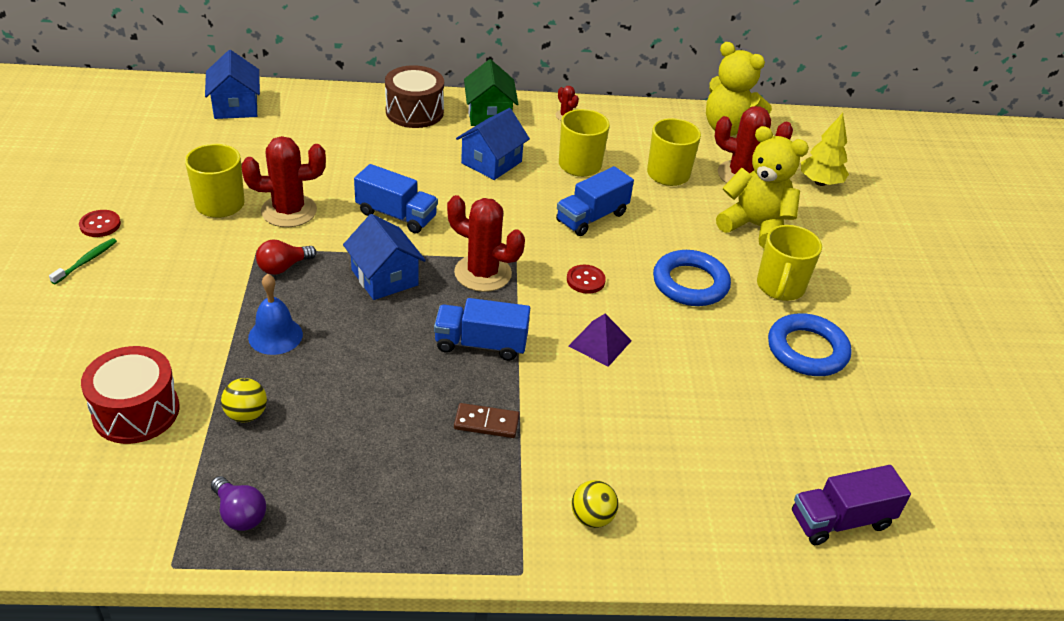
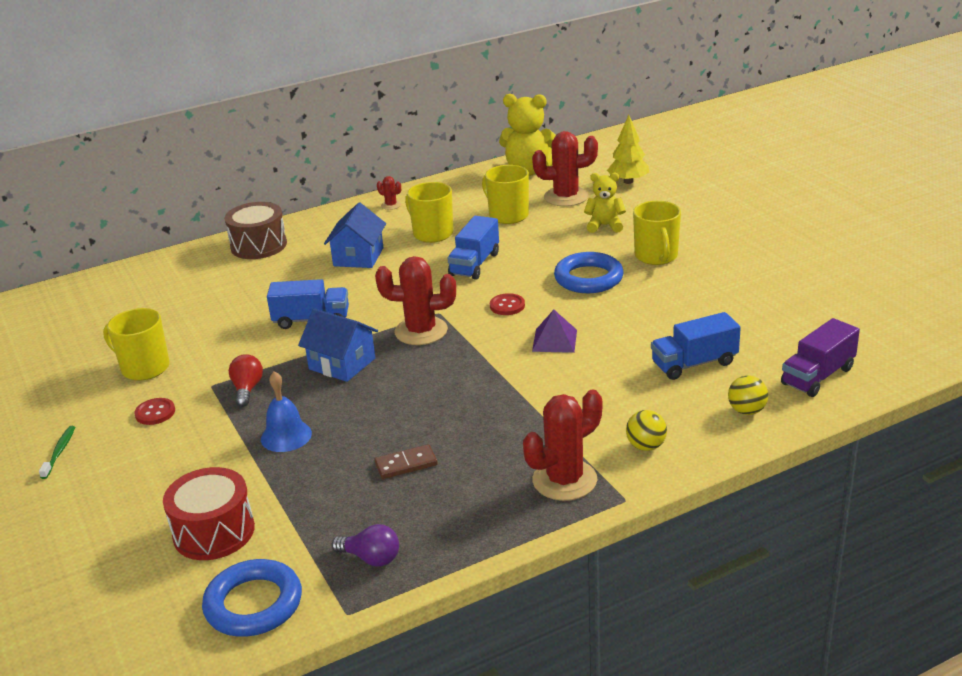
camera: 20 degrees left, 10 degrees down
red button [79,210,121,237] -> red button moved to [135,398,175,425]
blue house [205,50,260,119] -> none
yellow ball [221,378,267,422] -> yellow ball moved to [728,375,768,415]
red cactus [242,136,326,227] -> red cactus moved to [523,389,602,501]
red light bulb [256,240,316,275] -> red light bulb turned 150 degrees clockwise [229,354,263,407]
blue truck [434,298,530,361] -> blue truck moved to [651,312,741,380]
brown domino [454,403,520,438] -> brown domino moved to [374,444,438,479]
green house [464,59,518,126] -> none
yellow teddy bear [716,126,809,249] -> yellow teddy bear [584,173,626,233], size x0.60
blue ring [768,313,851,376] -> blue ring moved to [202,559,302,637]

